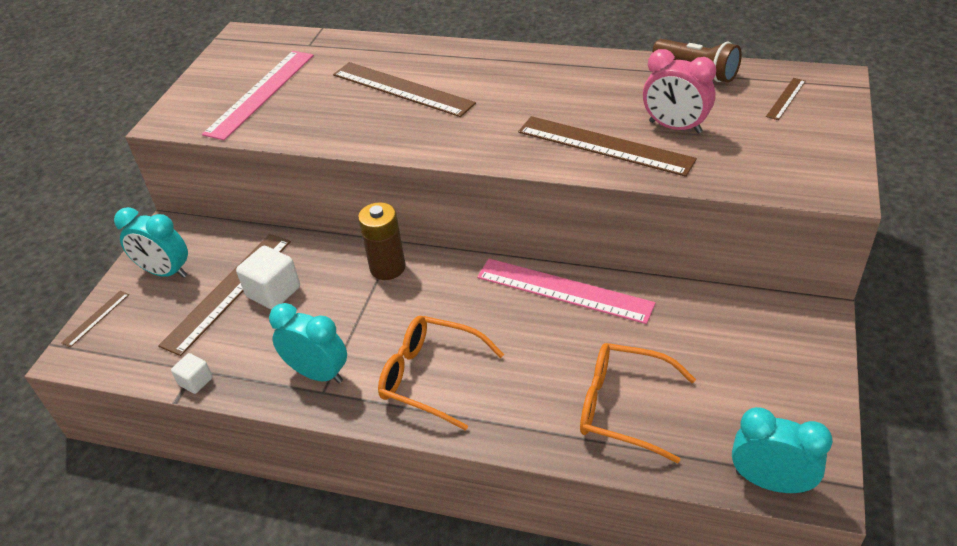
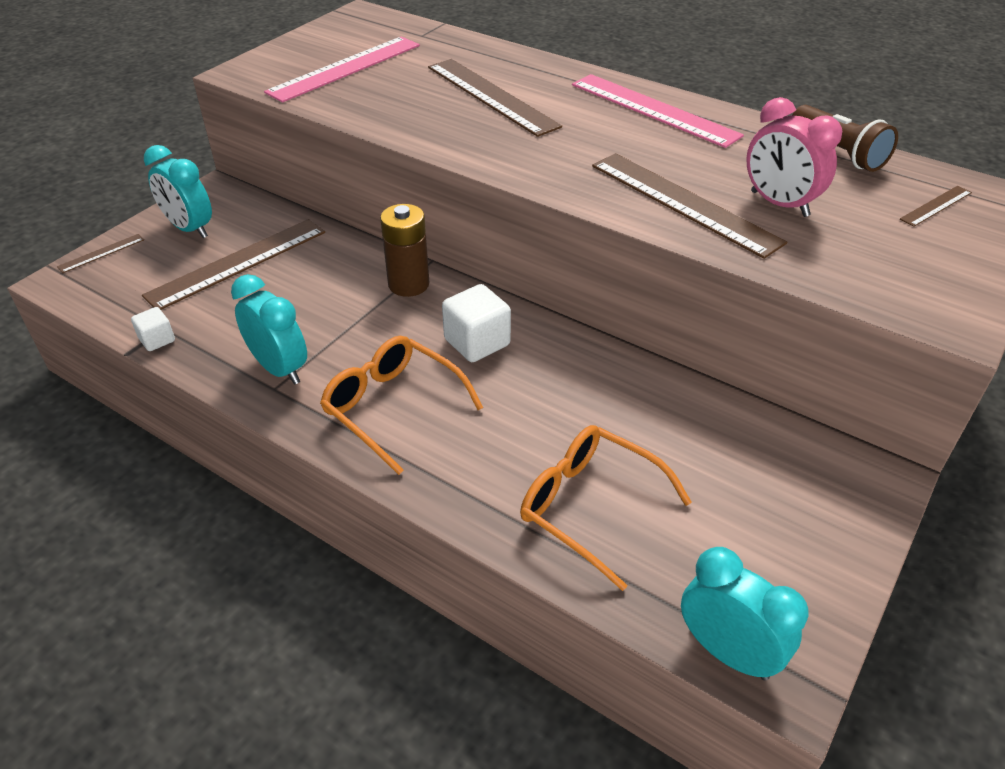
camera: 15 degrees right, 0 degrees up
white cube [236,246,300,309] -> white cube moved to [442,284,511,362]
pink ruler [477,259,656,324] -> pink ruler moved to [572,74,744,148]

